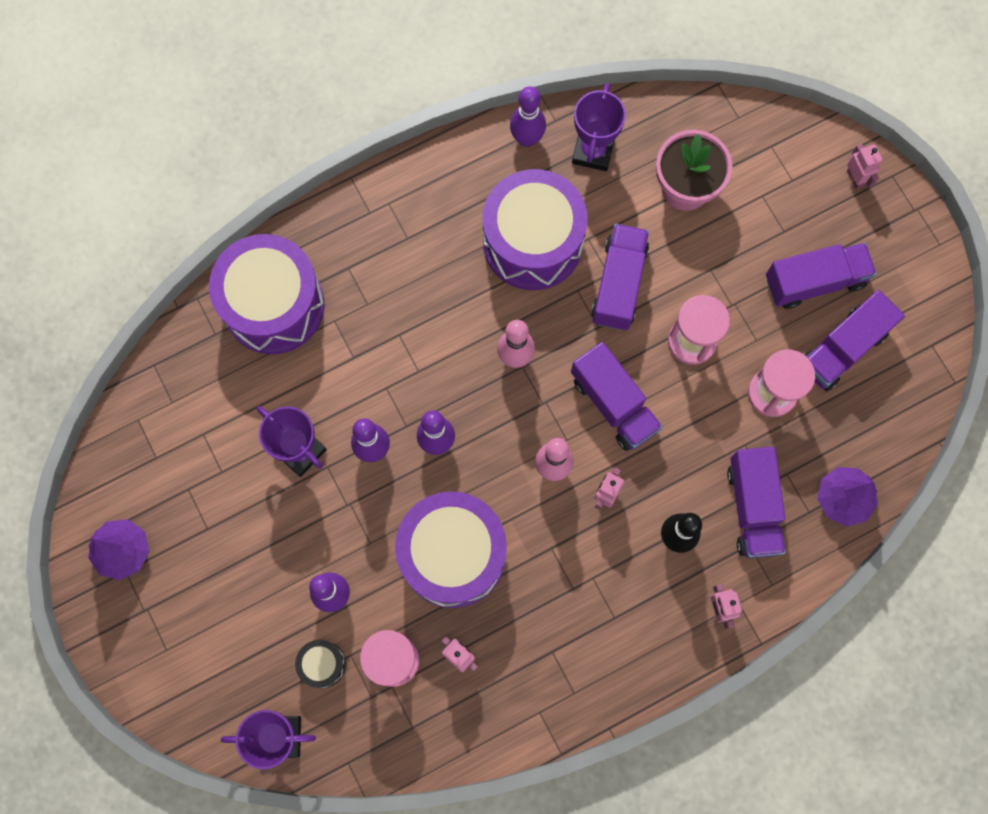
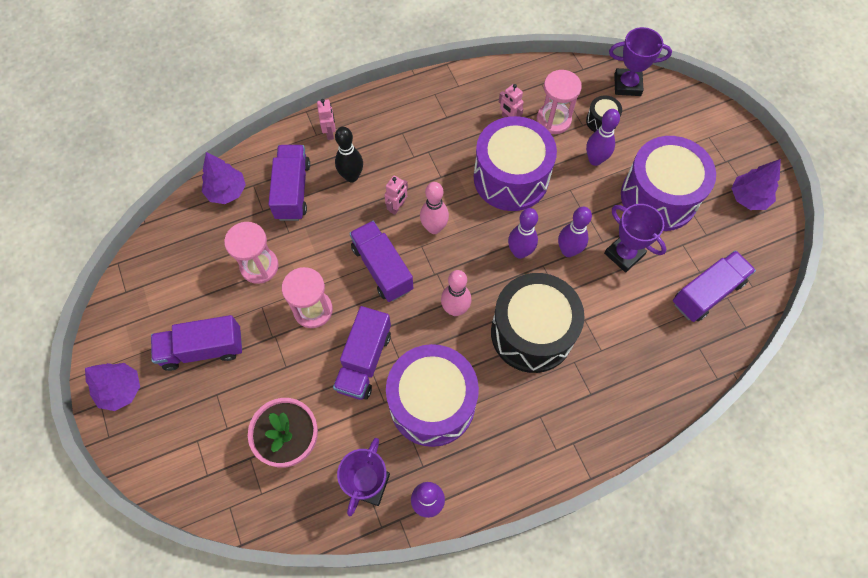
camera: 175 degrees left, 10 degrees down
purple drum [209,234,324,354] -> purple drum moved to [621,136,716,231]
purple truck [804,290,905,391] -> purple truck moved to [673,250,756,322]
pink robot [847,144,882,190] -> none
none -> purple tree [85,363,140,411]
none -> black drum [491,273,584,373]

